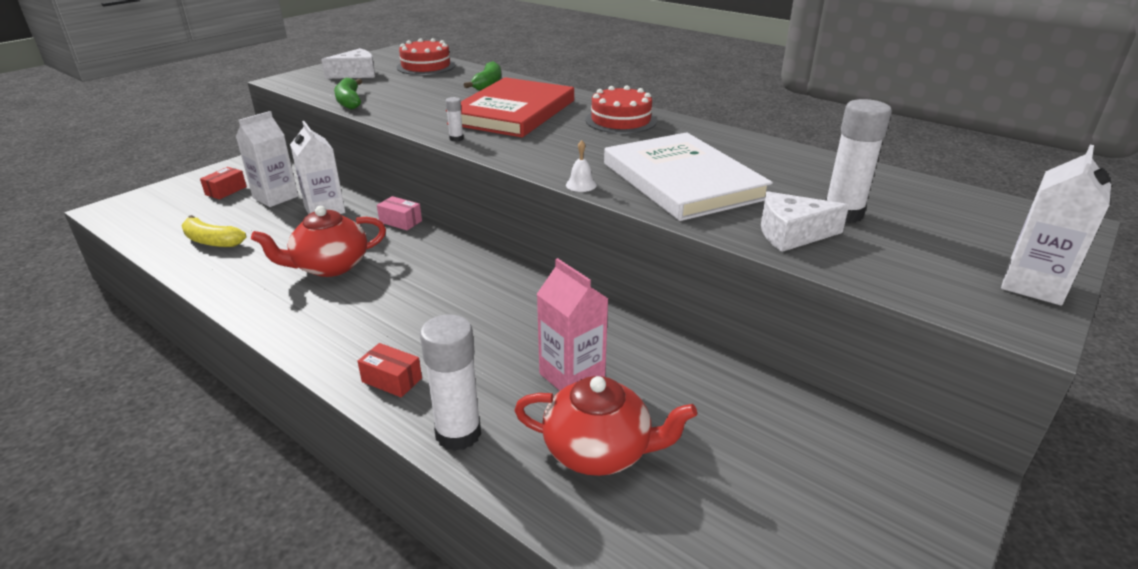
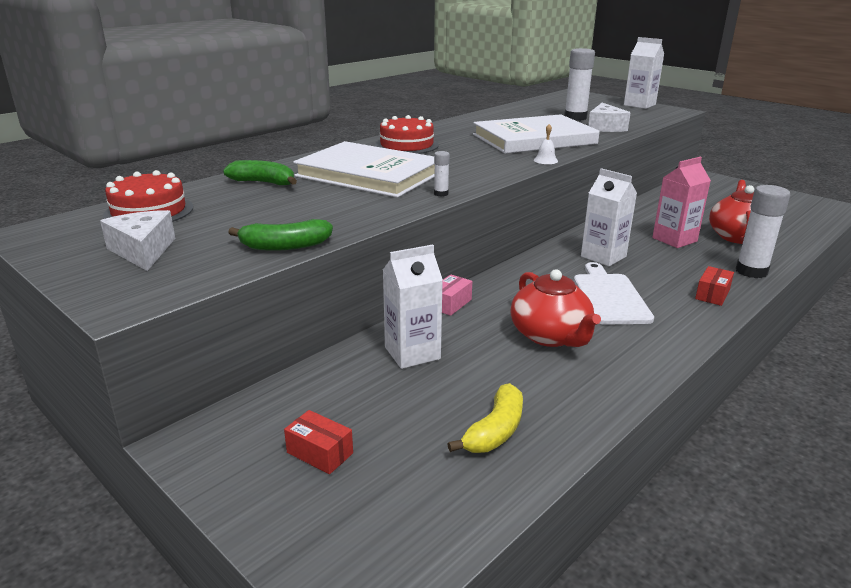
camera: 85 degrees left, 5 degrees down
white carton [236,111,298,207] -> white carton moved to [581,168,637,266]
red book [446,77,574,138] -> white book [293,141,435,198]
none -> white cutting board [574,262,654,325]

